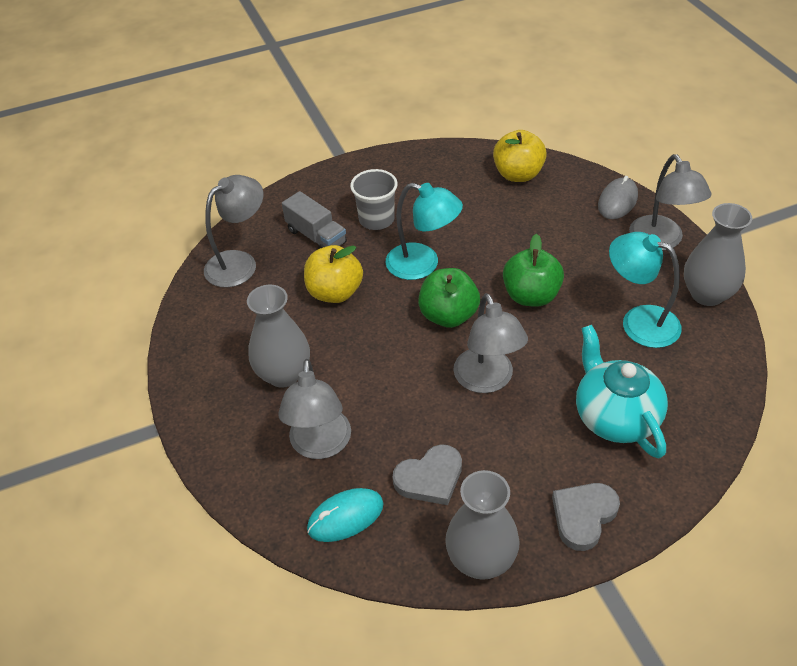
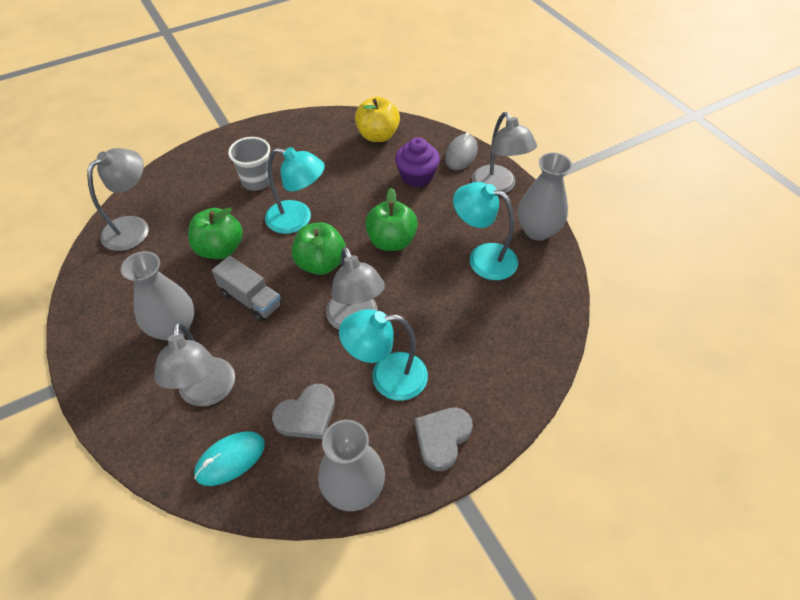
camera: 10 degrees left, 5 degrees up
grey truck [282,191,347,249] -> grey truck moved to [212,256,282,322]
yellow apple [304,245,363,303] -> green apple [188,207,243,259]
turquoise teapot [576,325,668,459] -> none
none -> turquoise lamp [339,309,428,401]
none -> purple cupcake [395,137,440,187]

